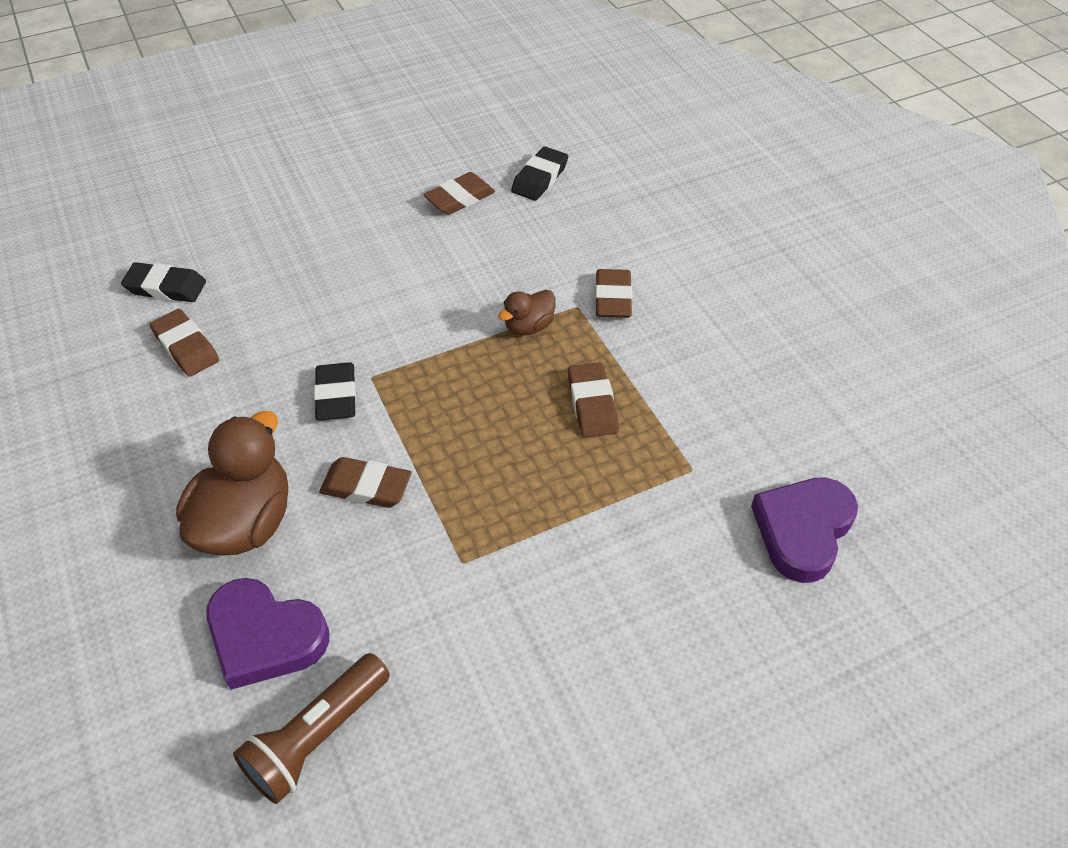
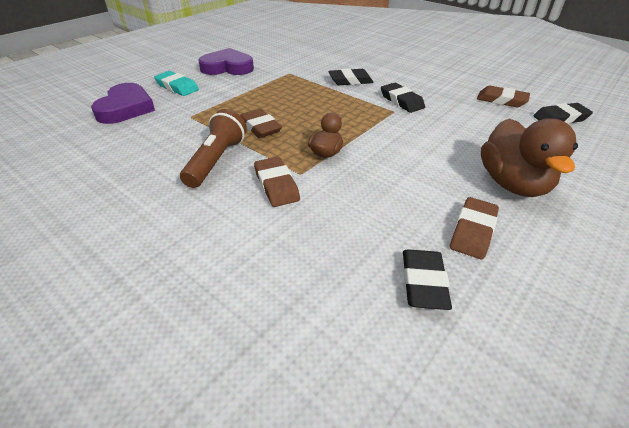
camera: 155 degrees right, 10 degrees down
brown duck [176,411,288,556] -> brown duck moved to [481,118,578,197]
purple heart [206,578,329,690] -> purple heart moved to [199,48,254,75]
brown flashlight [233,653,390,804] -> brown flashlight moved to [180,109,247,188]
brown eraser [319,457,412,508] -> black eraser [328,68,374,85]
none -> turquoise eraser [154,71,199,96]

